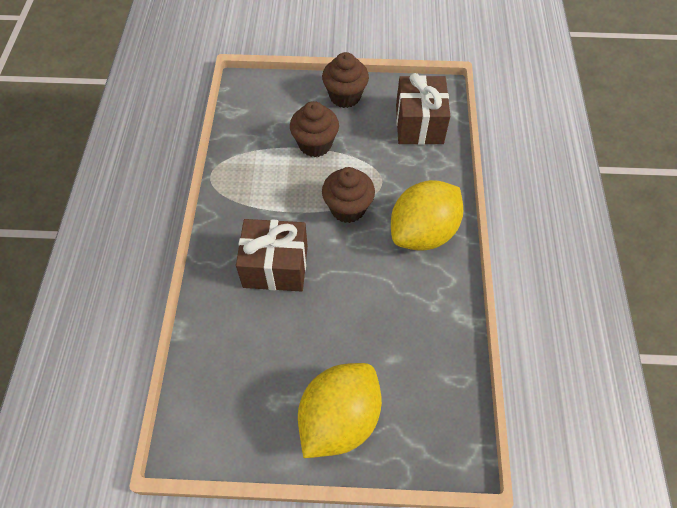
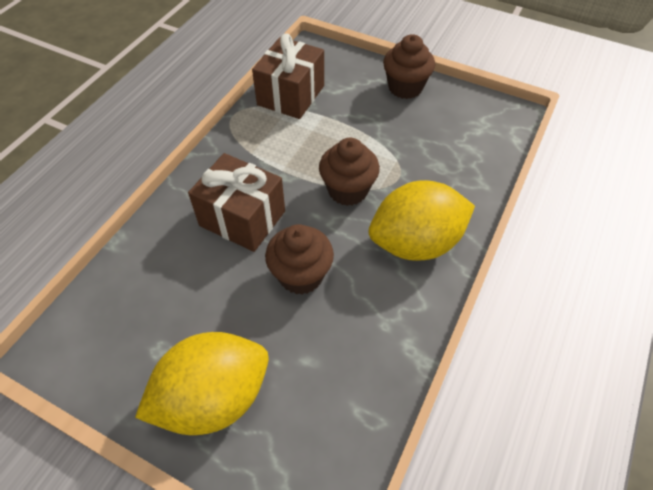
camera: 25 degrees right, 5 degrees down
brown cupcake [290,101,339,157] -> brown cupcake moved to [265,224,334,295]
brown gift [396,73,450,145] -> brown gift moved to [252,33,324,119]

